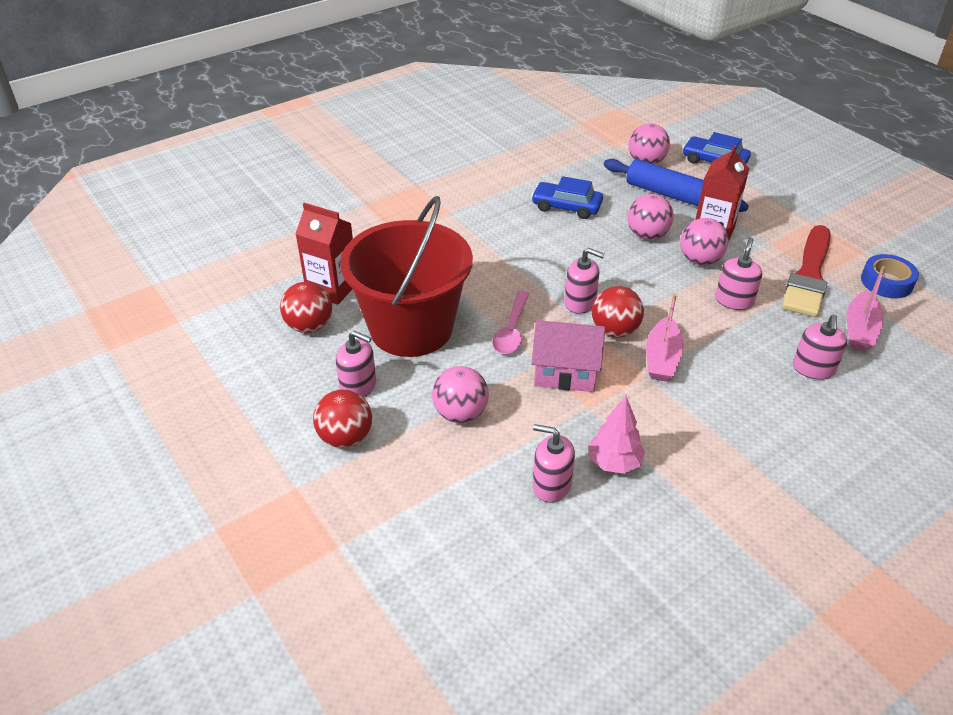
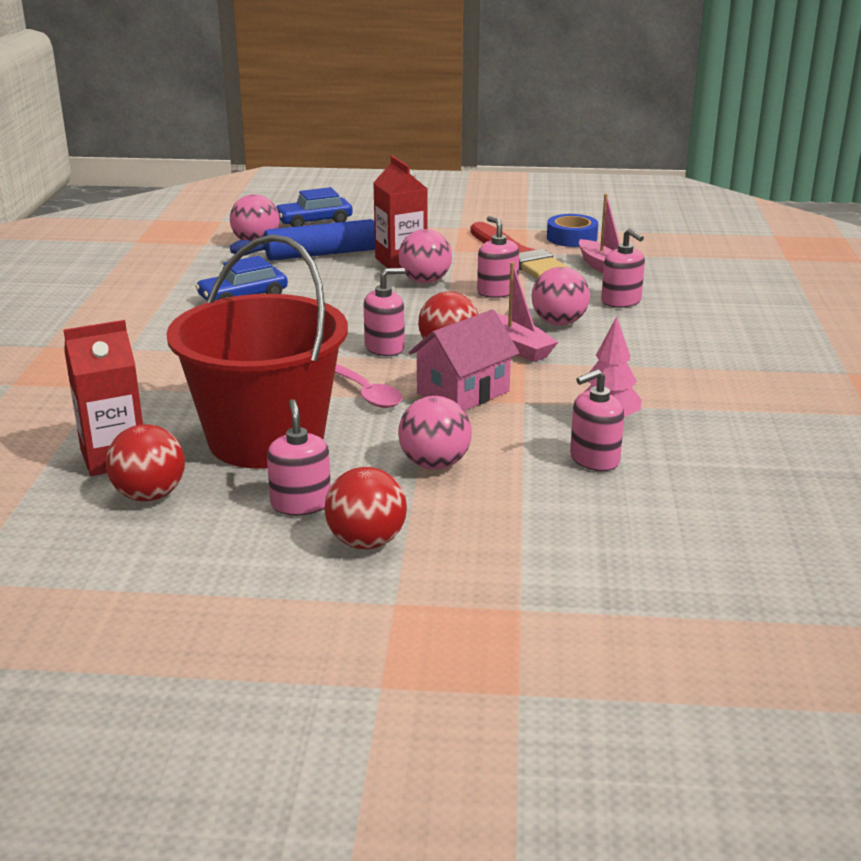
camera: 50 degrees left, 15 degrees down
pink soap dispenser [336,331,376,398] -> pink soap dispenser turned 75 degrees counterclockwise [267,399,331,515]
pink ball [627,194,674,240] -> pink ball moved to [531,267,590,325]

